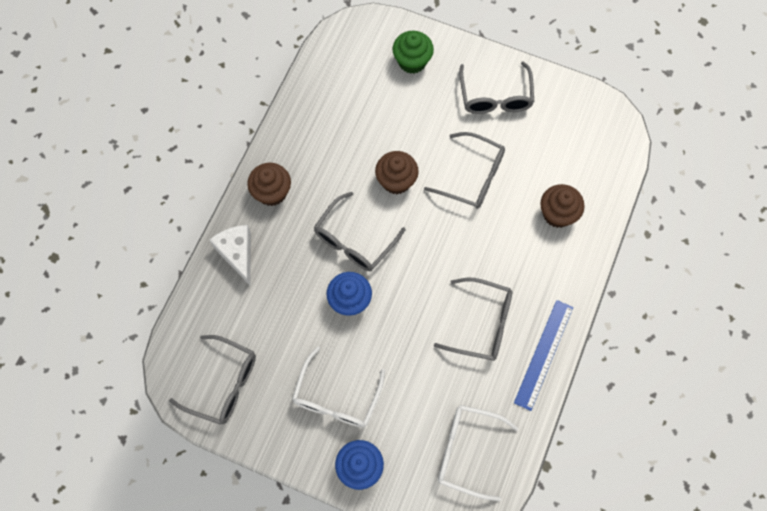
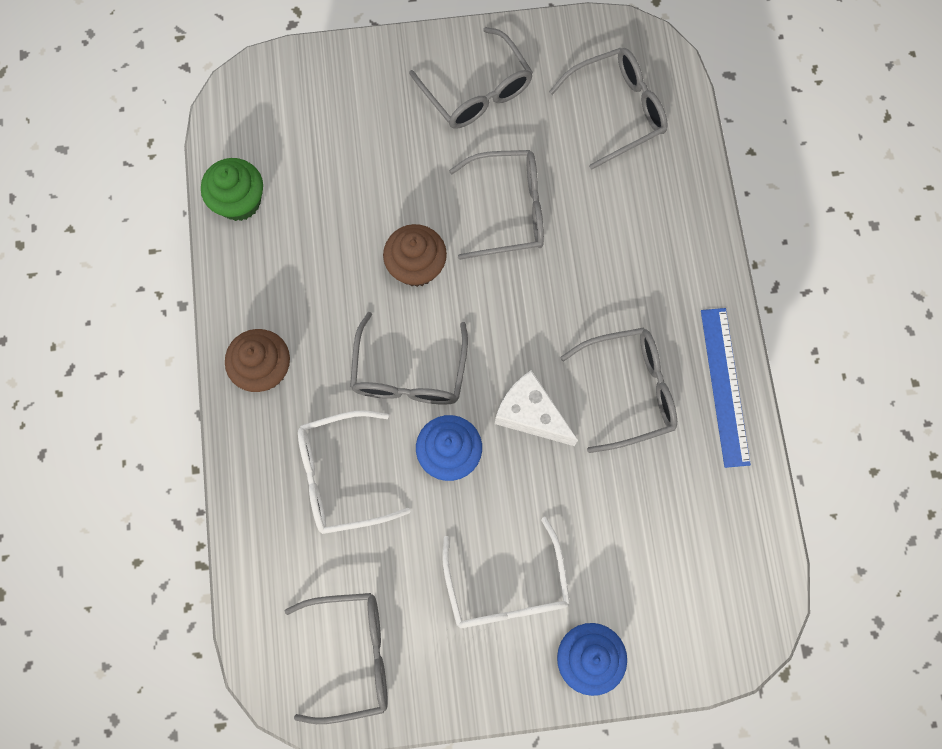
camera: 30 degrees left, 5 degrees up
white cheese [209,225,251,285] -> white cheese moved to [495,370,578,446]
green cupcake [393,31,434,74] -> green cupcake moved to [201,158,263,221]
white glasses [438,405,518,501] -> white glasses moved to [298,410,410,534]
brown cupcake [540,184,585,228] -> none
none -> grey glasses [549,48,668,170]

